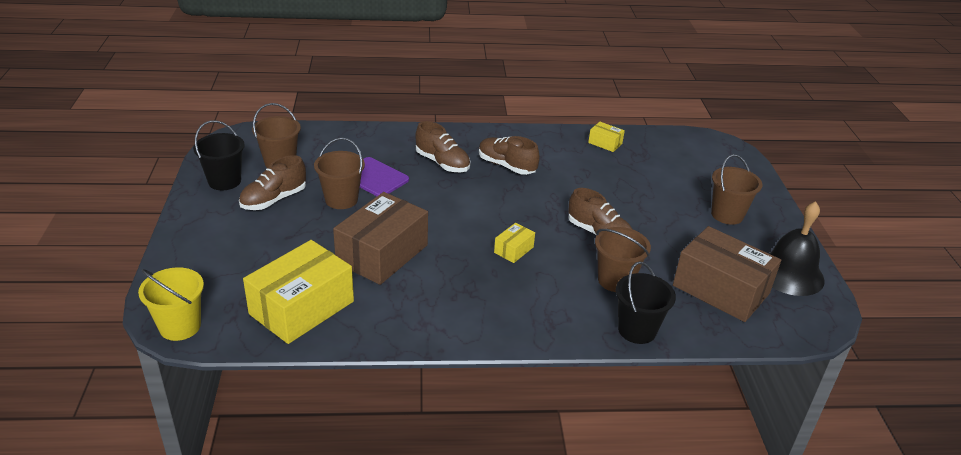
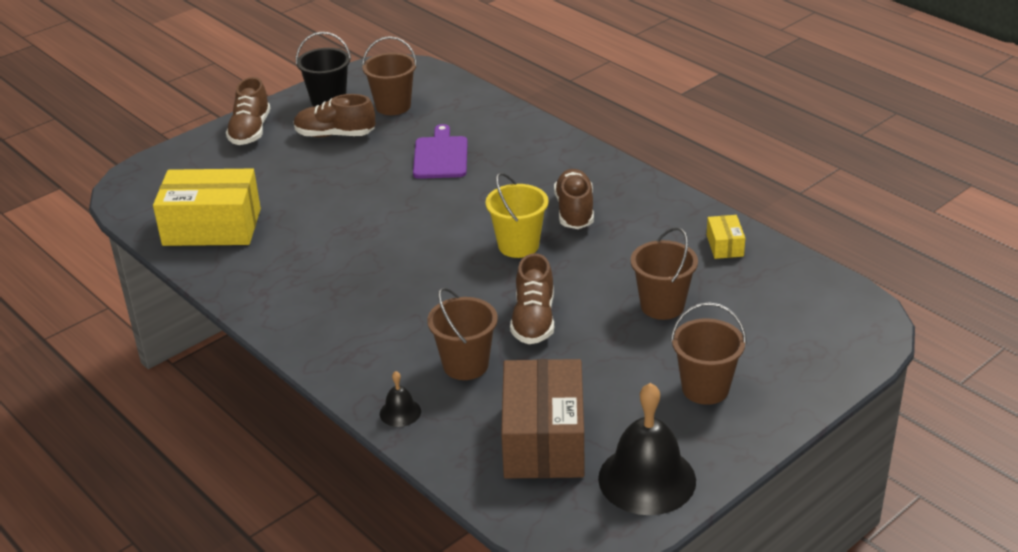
camera: 55 degrees right, 0 degrees up
yellow bucket [138,267,204,341] -> yellow bucket moved to [486,173,549,258]
brown bucket [314,138,365,209] -> brown bucket moved to [631,227,698,320]
brown box [333,192,428,285] -> none
brown shoe [415,121,471,172] -> brown shoe moved to [226,77,270,145]
yellow box [494,223,535,263] -> none
black bucket [616,262,676,344] -> black bell [380,371,421,427]

